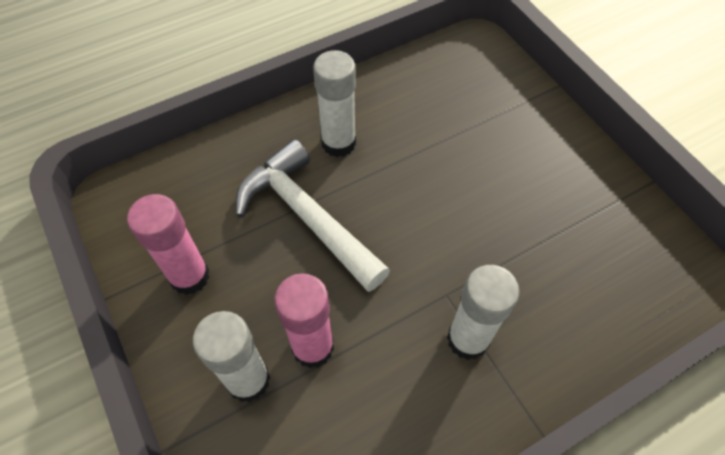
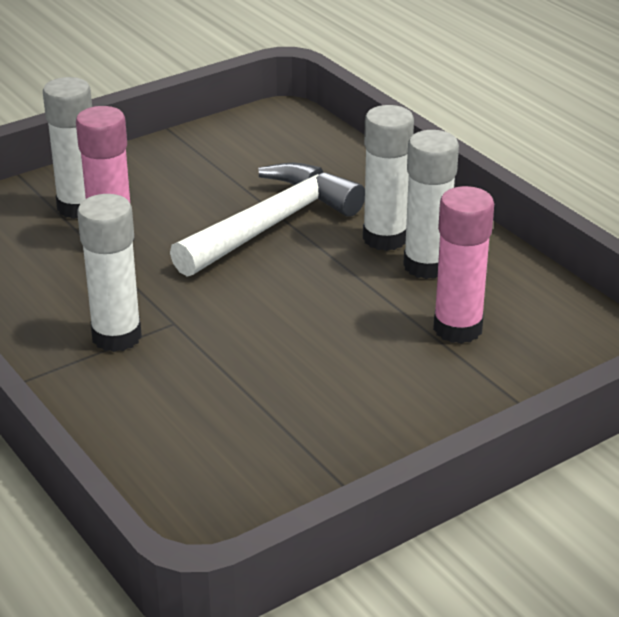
camera: 85 degrees right, 25 degrees down
pink glue stick [127,194,210,295] -> pink glue stick moved to [433,186,494,344]
none -> white glue stick [403,130,459,279]

